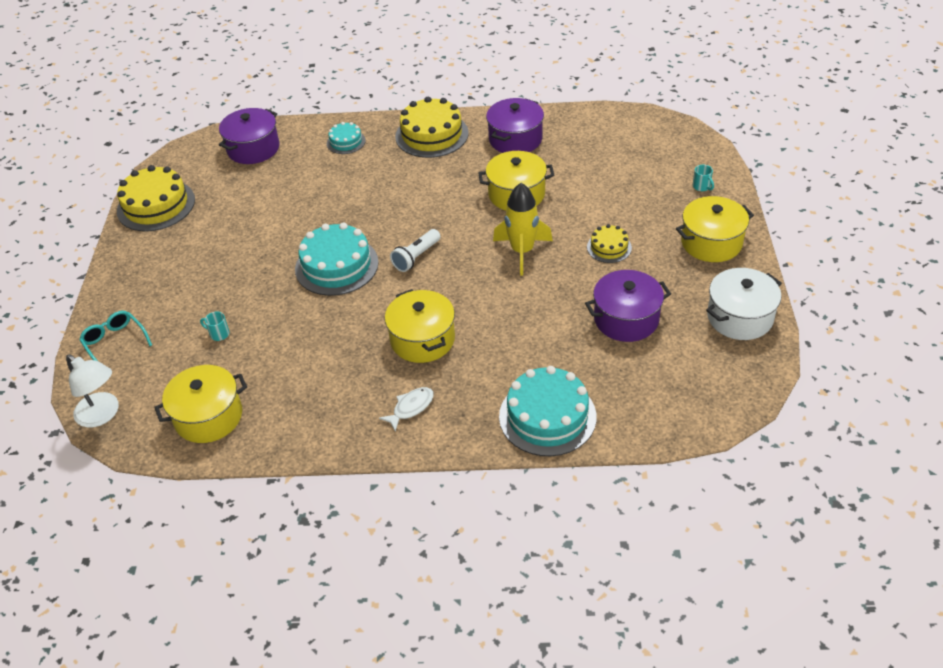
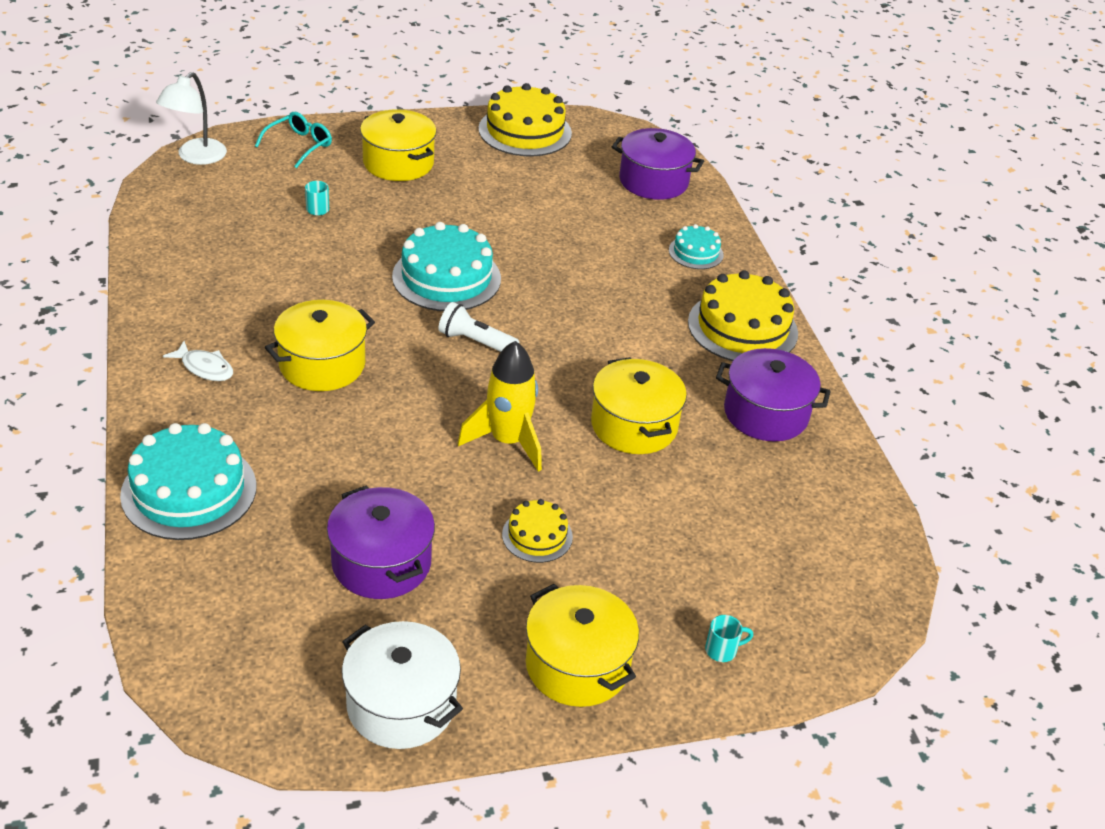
camera: 70 degrees right, 5 degrees down
yellow pot [154,365,247,443] -> yellow pot moved to [360,109,436,181]
turquoise mug [693,165,714,191] -> turquoise mug turned 150 degrees counterclockwise [705,615,753,662]

